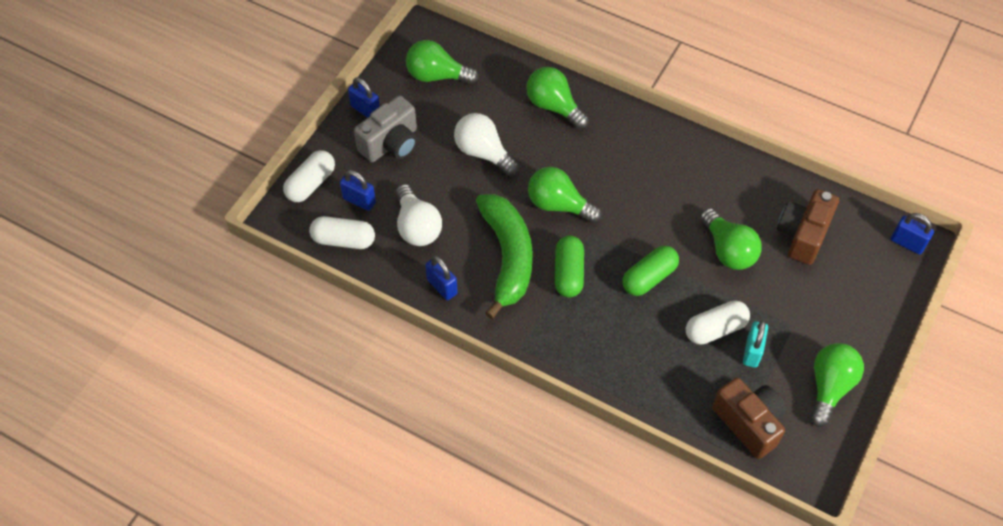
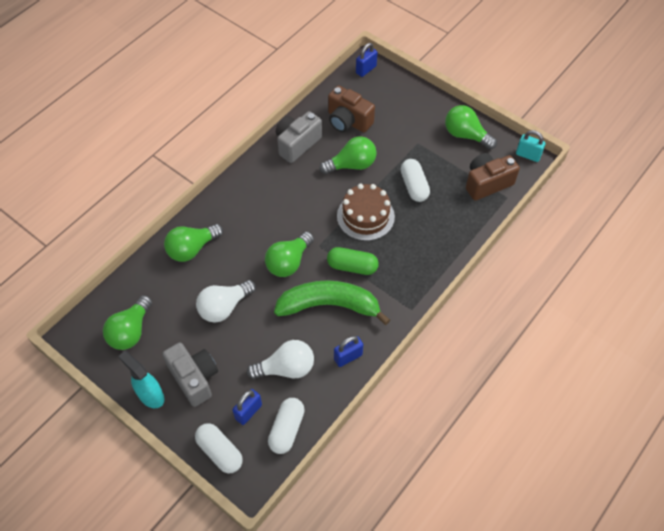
camera: 80 degrees left, 0 degrees up
blue padlock [348,77,380,118] -> turquoise spray bottle [118,351,165,408]
green capsule [622,245,679,296] -> brown cake [337,184,395,241]
turquoise padlock [743,320,768,368] -> turquoise padlock moved to [516,130,546,162]
none -> grey camera [276,111,322,163]

